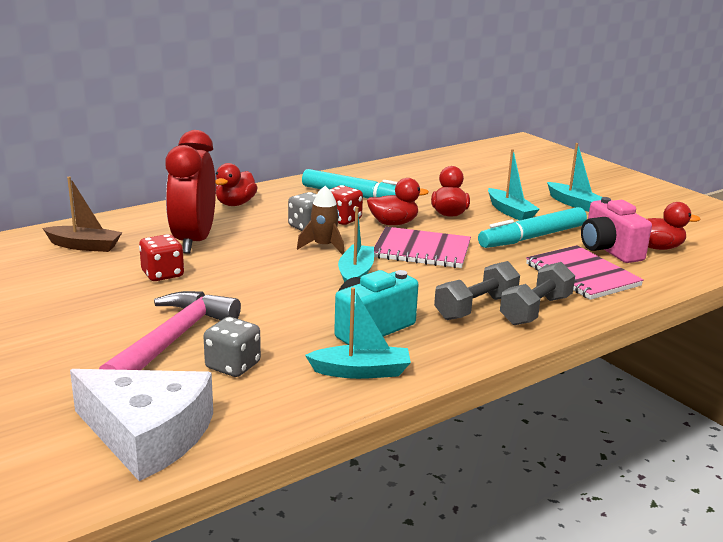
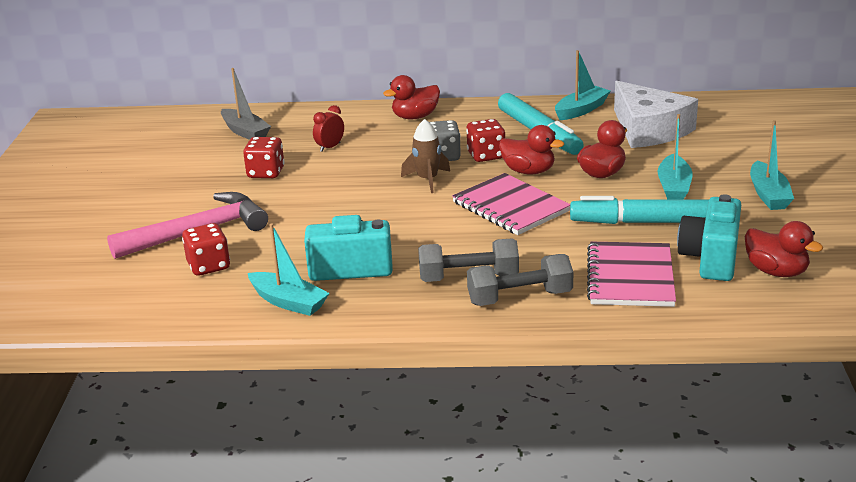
camera: 40 degrees right, 5 degrees up
brown boat [43,177,122,252] -> grey boat [221,68,271,140]
white cheese [70,369,213,481] -> white cheese moved to [614,81,698,148]
red clock [166,130,216,254] -> red clock [313,105,344,152], size x0.40
grey dice [203,317,261,377] -> red dice [182,223,230,276]
turquoise boat [338,207,374,282] -> turquoise boat moved to [555,50,611,120]
pink camera [581,197,652,263] -> turquoise camera [677,194,741,281]

